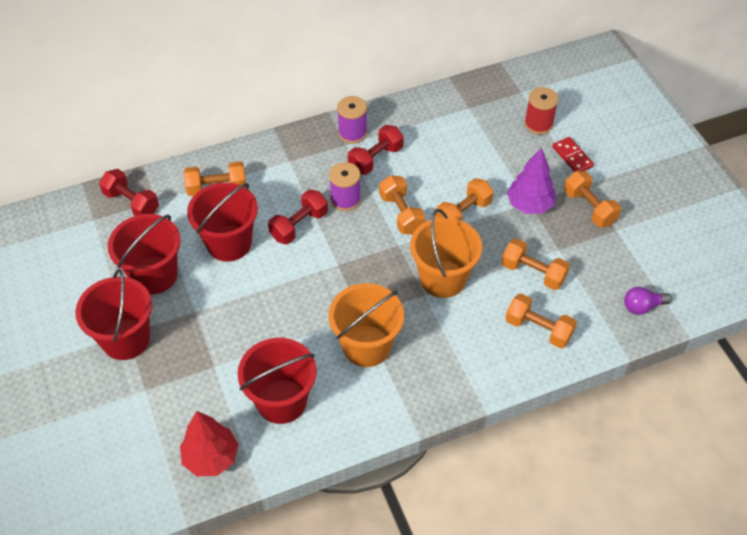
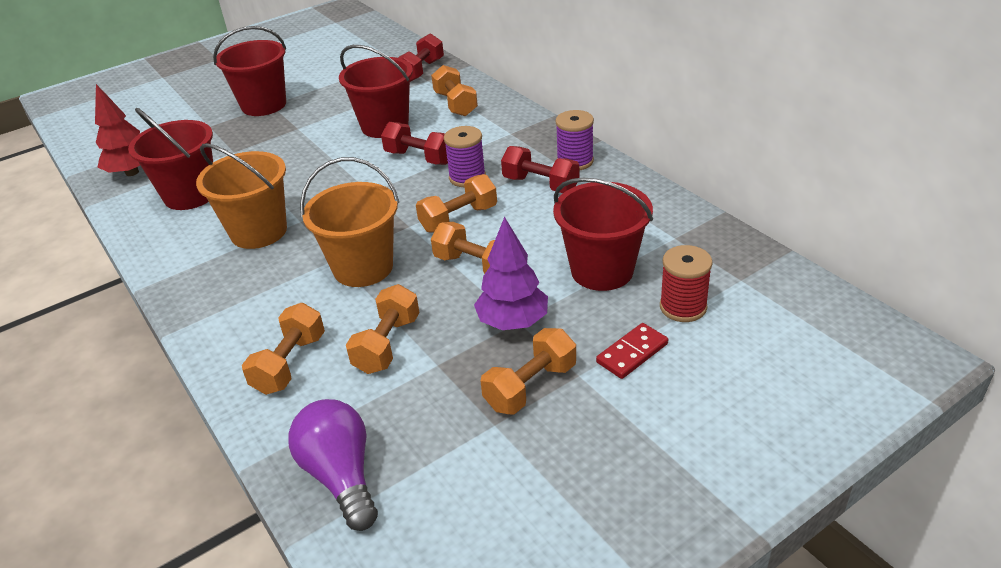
camera: 80 degrees right, 15 degrees down
red bucket [108,214,181,294] -> red bucket moved to [553,178,653,291]
purple light bulb [624,287,672,315] -> purple light bulb [288,399,378,531], size x1.64

